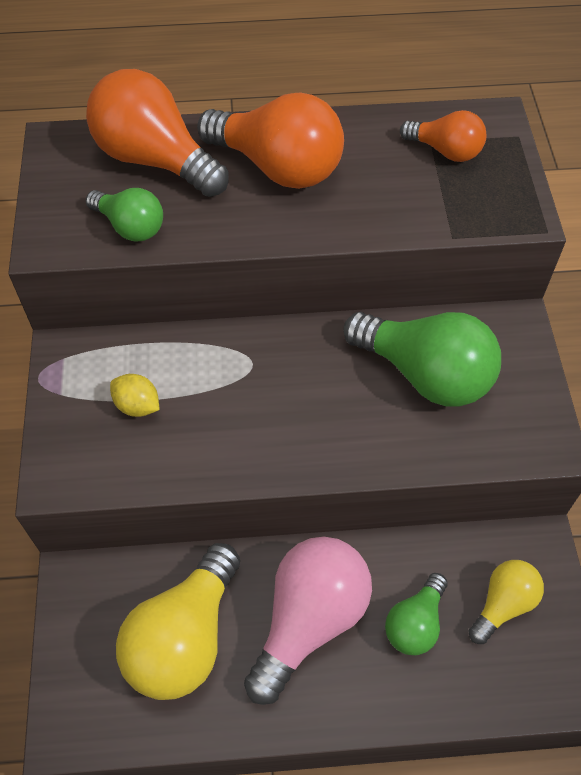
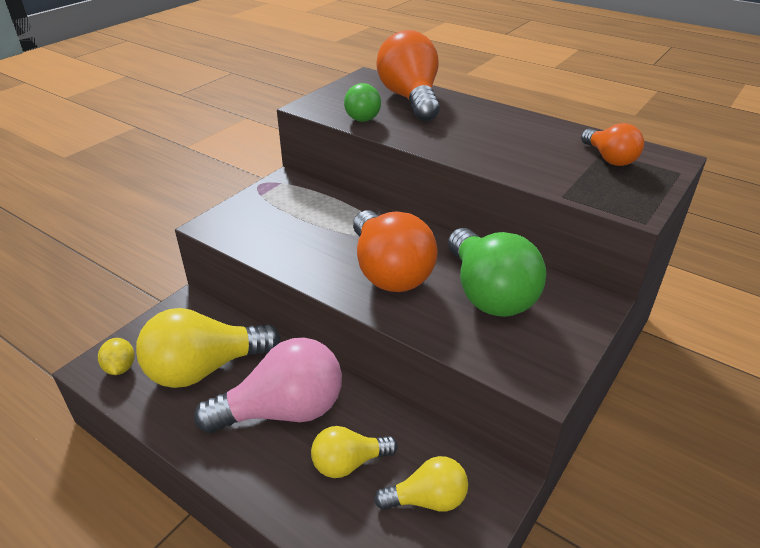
camera: 40 degrees right, 20 degrees down
yellow lemon [110,374,160,417] -> yellow lemon moved to [98,338,135,375]
orange light bulb [197,93,344,189] -> orange light bulb moved to [353,211,438,292]
green light bulb [385,573,448,655] -> yellow light bulb [311,426,398,478]

